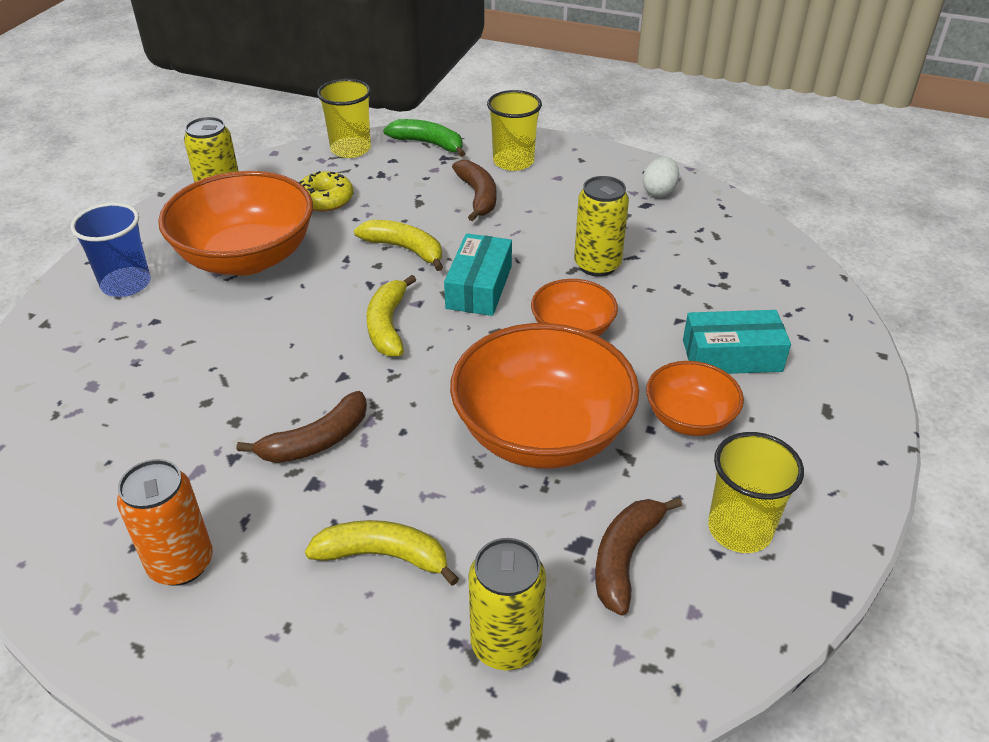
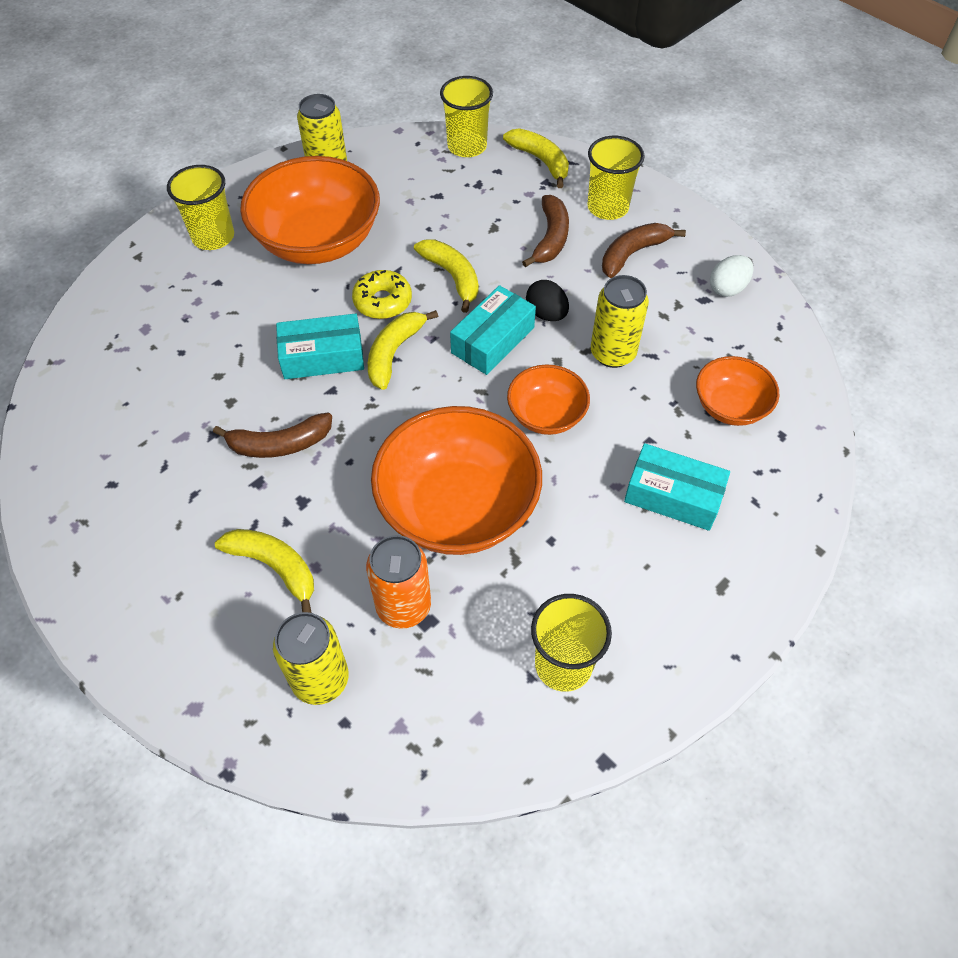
camera: 25 degrees right, 15 degrees up
blue cup [70,203,151,297] -> yellow cup [167,165,234,250]
orange can [117,459,213,586] -> orange can moved to [366,535,431,629]
yellow donut [299,171,353,212] -> yellow donut moved to [352,270,412,319]
green banana [383,119,465,157] -> yellow banana [503,128,569,188]
brown banana [595,497,682,616] -> brown banana moved to [602,223,686,278]
orange bowl [646,361,744,436] -> orange bowl moved to [696,356,779,426]
none -> turquoise box [276,314,364,379]
none -> black egg [526,280,569,321]

